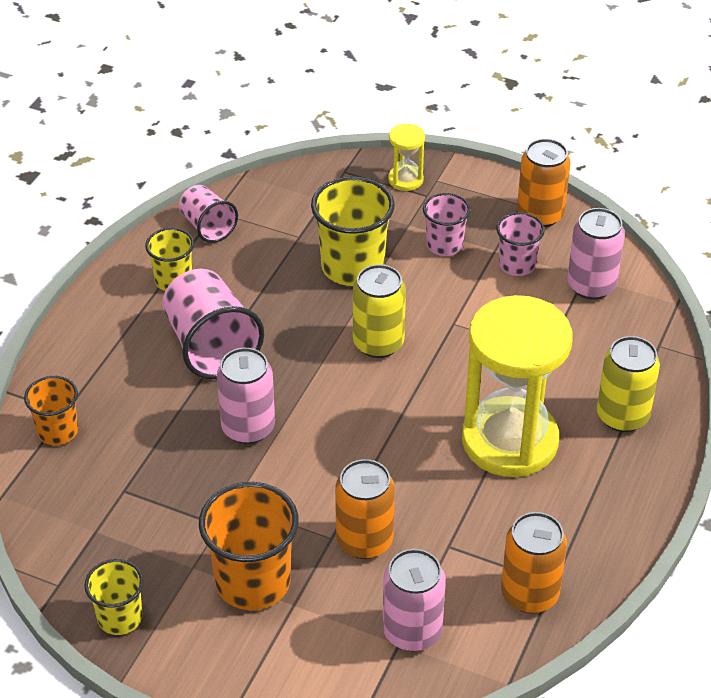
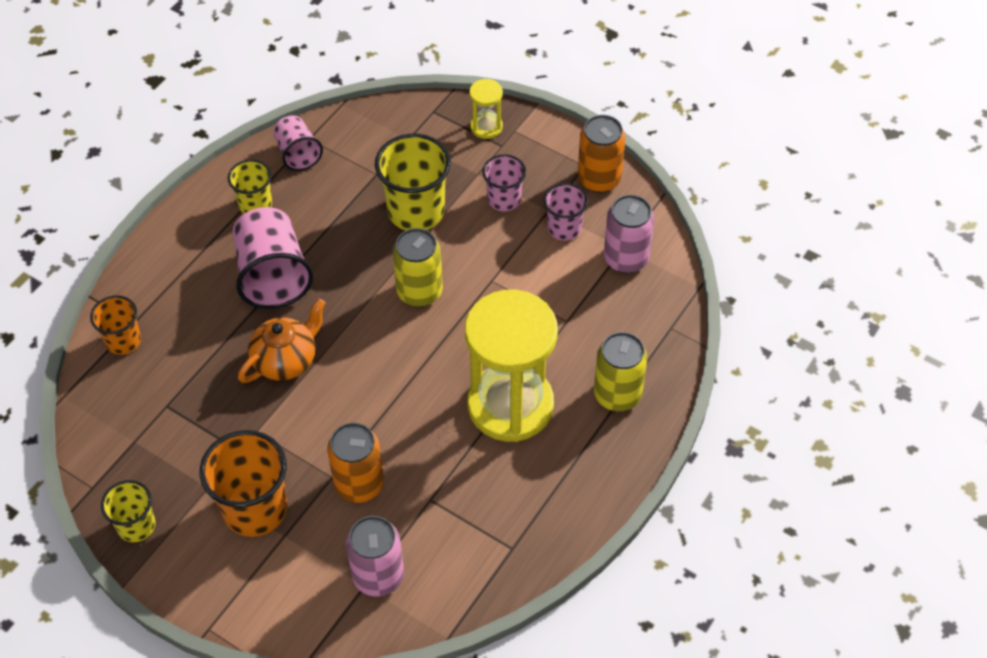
camera: 10 degrees right, 10 degrees up
pink can [217,348,275,444] -> orange teapot [238,298,326,383]
orange can [501,512,567,613] -> none

